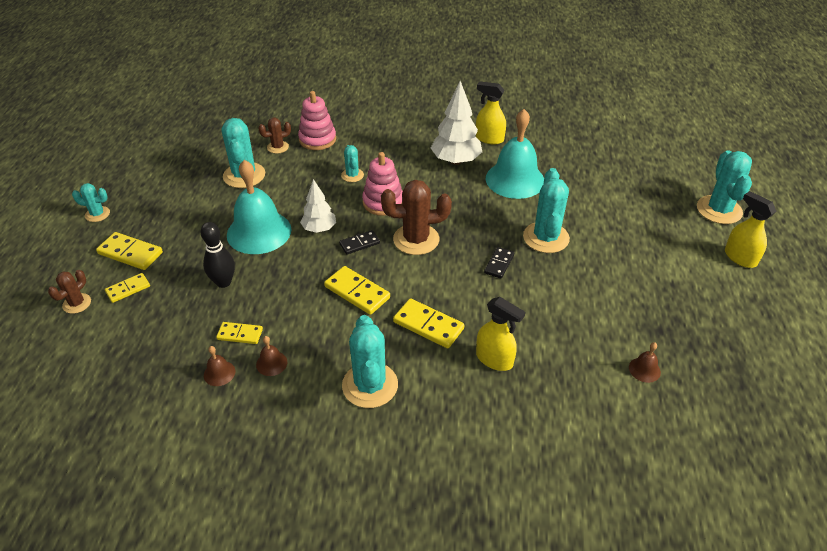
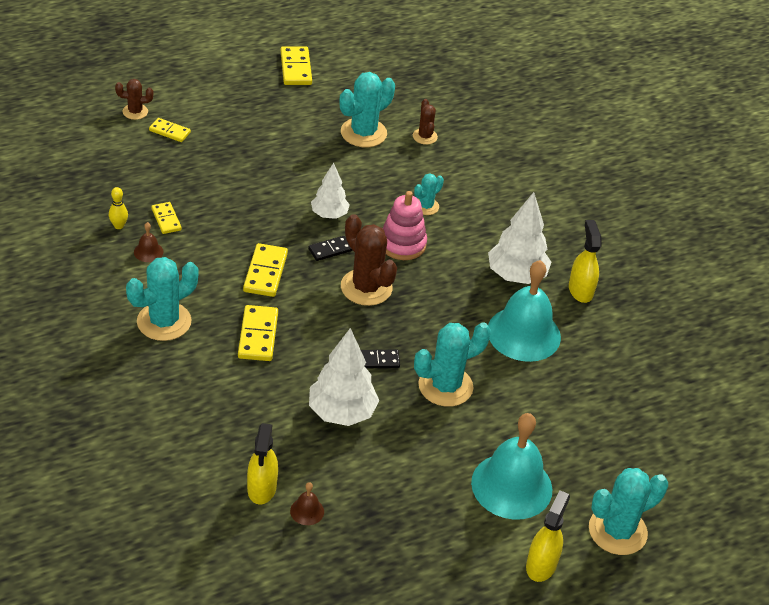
camera: 55 degrees right, 0 degrees up
turquoise cactus [72,183,110,222] -> none
yellow domino [96,232,163,270] -> yellow domino moved to [281,46,312,85]
black bowling pin [201,222,235,288] -> none
brown bell [204,346,235,386] -> yellow bowling pin [109,187,128,229]
turquoise bell [227,160,292,254] -> turquoise bell moved to [471,413,552,520]
brown cactus [258,118,291,154] -> brown cactus turned 45 degrees clockwise [413,99,438,145]
pink stacking toy [298,91,336,150] -> none
black domino [339,230,380,255] -> black domino turned 60 degrees counterclockwise [308,236,352,261]
yellow spray bottle [476,297,525,371] -> yellow spray bottle moved to [247,423,278,504]
none -> white tree [309,328,379,426]

